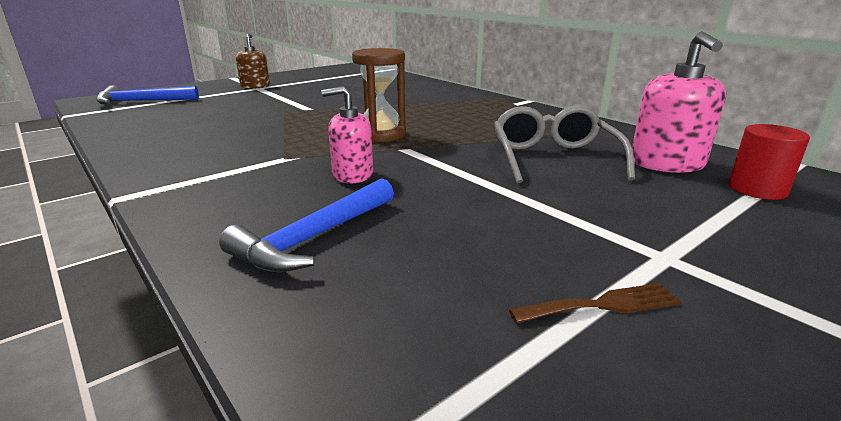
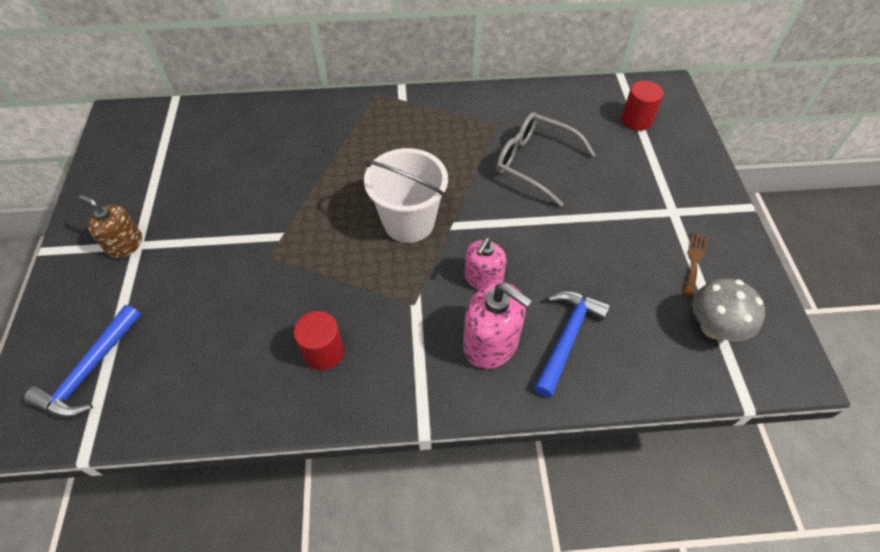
camera: 55 degrees left, 30 degrees up
blue hammer [219,178,394,272] -> blue hammer turned 135 degrees counterclockwise [534,291,610,398]
brown hourglass [352,48,406,142] -> white bucket [364,148,448,243]
pink soap dispenser [632,31,726,173] -> pink soap dispenser moved to [463,282,532,369]
none -> red cylinder [294,311,344,370]
none -> grey mushroom [693,278,765,341]

